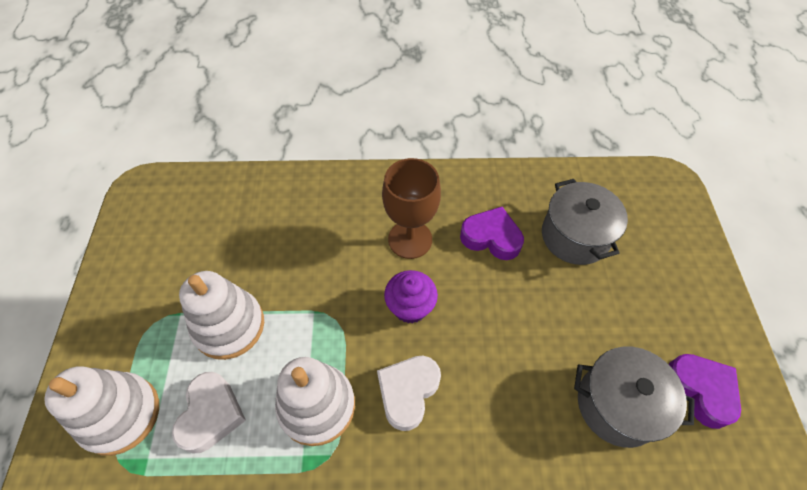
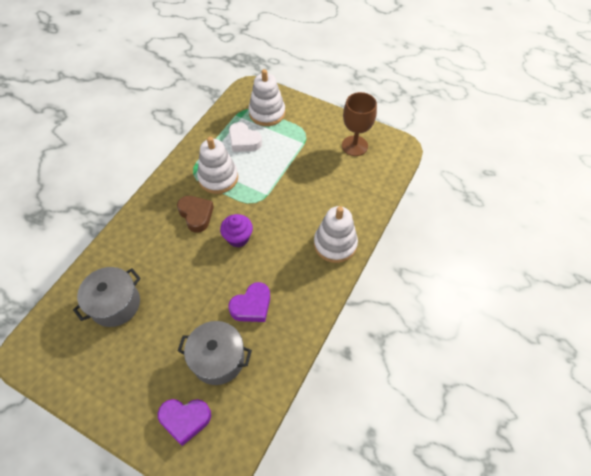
camera: 120 degrees right, 0 degrees up
white stacking toy [179,271,264,360] -> white stacking toy moved to [314,206,358,263]
white heart [377,356,441,431] -> brown heart [177,196,214,233]
brown goblet [382,158,441,259] -> brown goblet moved to [342,92,377,156]
purple heart [669,354,741,429] -> purple heart moved to [158,399,211,446]

